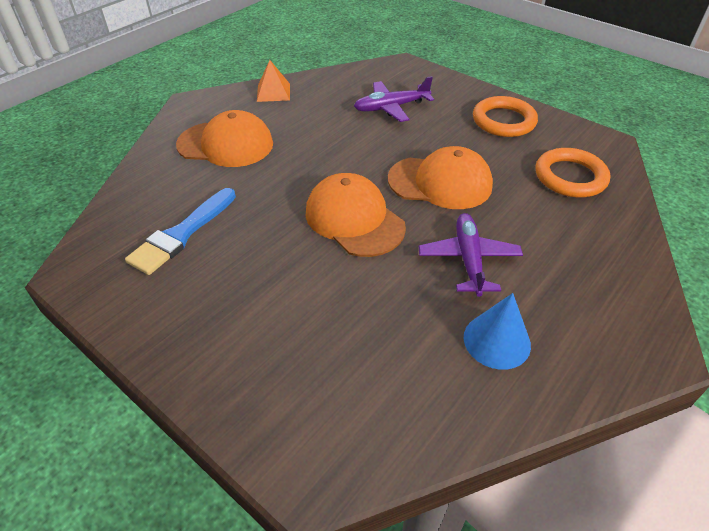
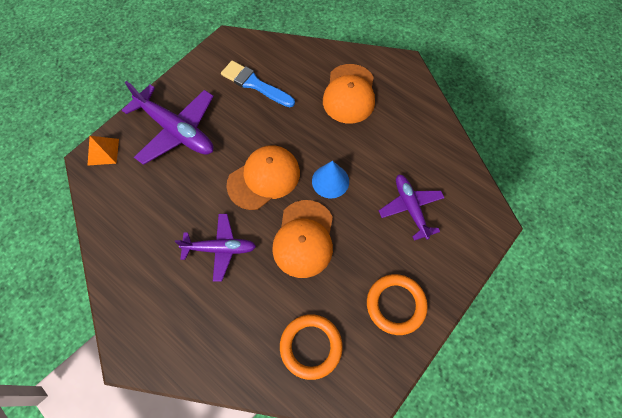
camera: 90 degrees right, 20 degrees up
orange pyramid [257,60,290,102] -> orange pyramid moved to [87,136,119,166]
blue cone [464,293,531,370] -> blue cone moved to [312,161,349,198]
none -> purple plane [122,81,214,165]

